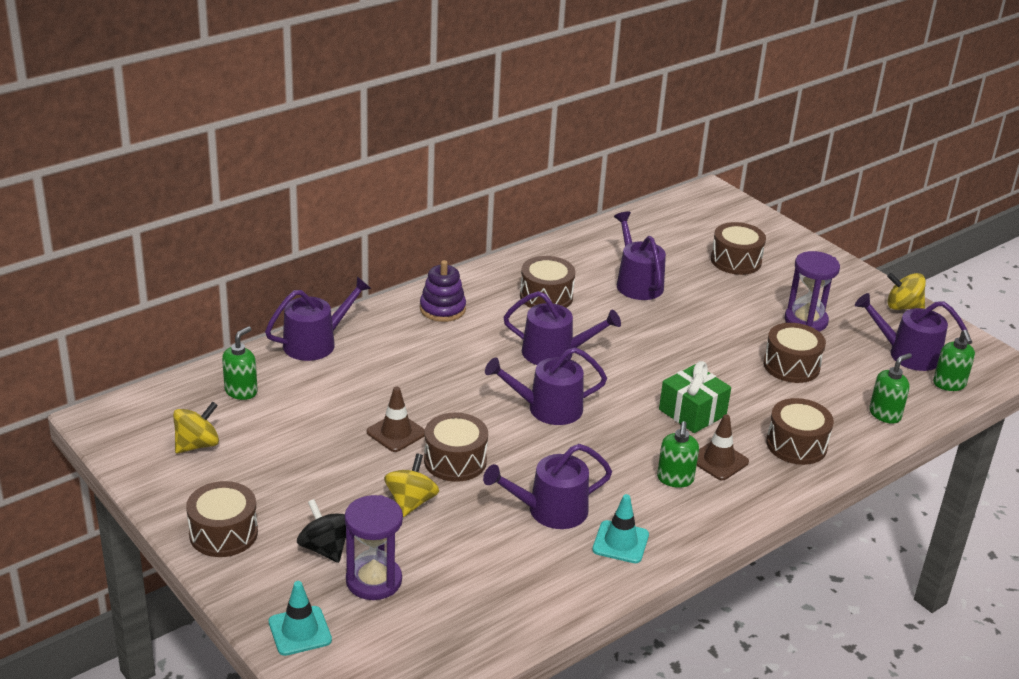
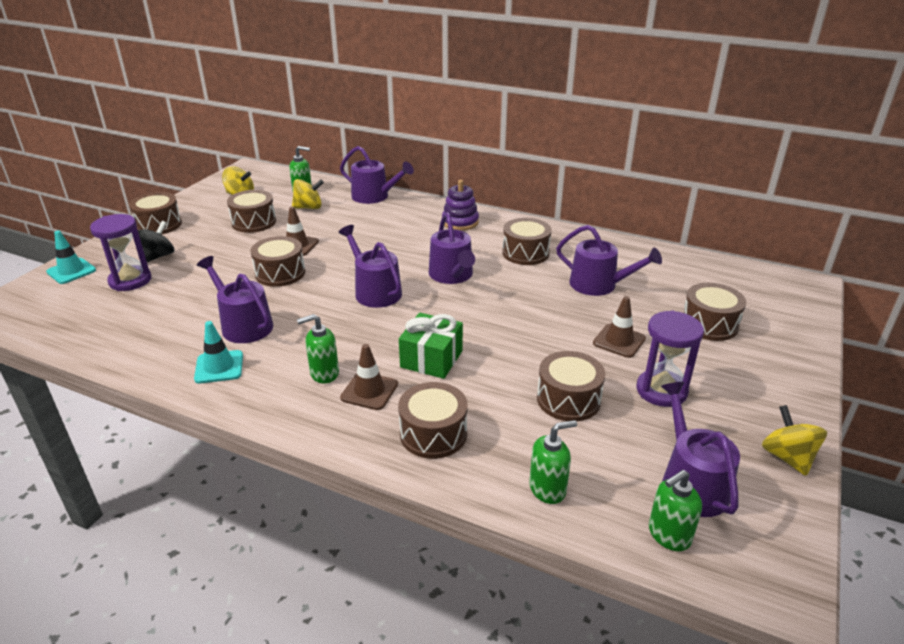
camera: 65 degrees right, 0 degrees up
yellow spinning top [384,454,439,517] -> yellow spinning top moved to [292,179,324,209]
purple watering can [614,211,666,300] -> purple watering can turned 75 degrees clockwise [556,225,662,296]
green soap dispenser [869,353,912,424] -> green soap dispenser turned 45 degrees counterclockwise [529,420,577,504]
none -> brown drum [227,190,276,233]
none -> brown traffic cone [593,296,646,358]

